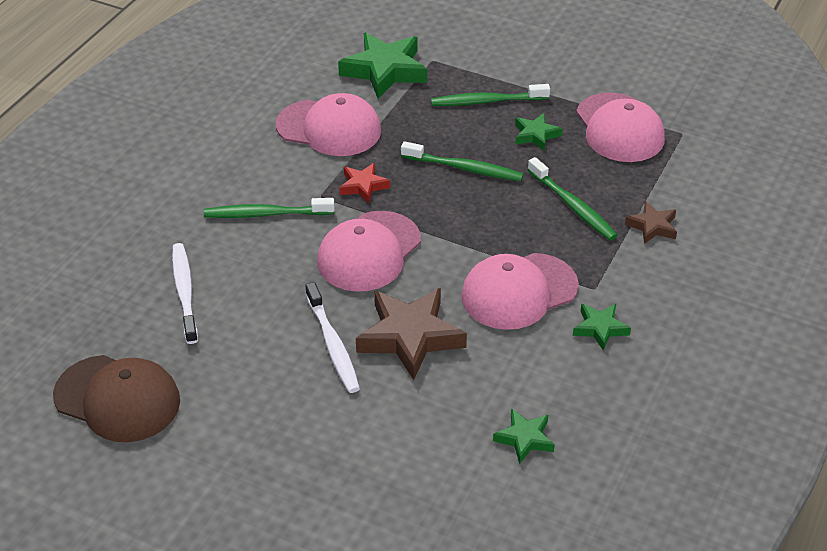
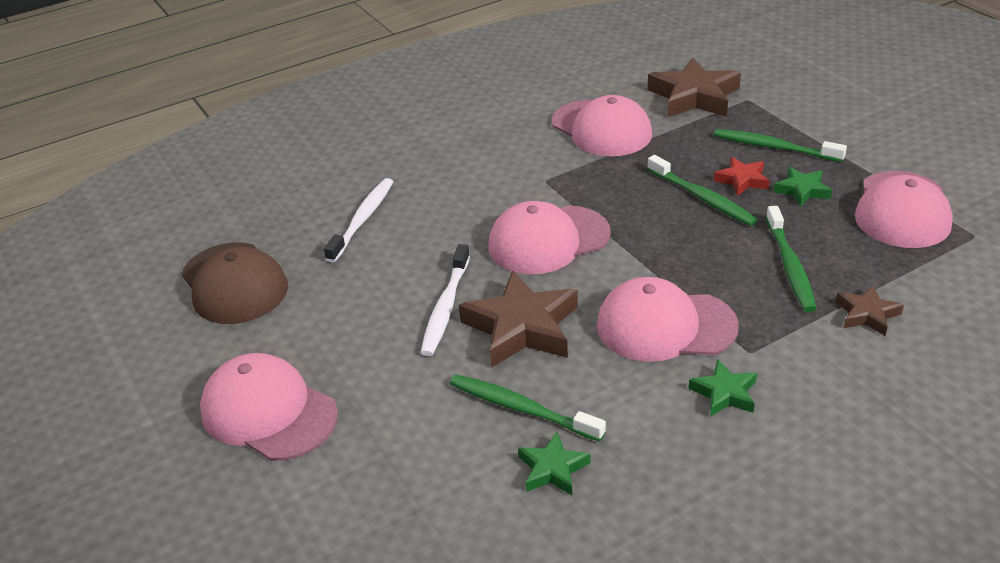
camera: 35 degrees right, 5 degrees down
green toothbrush [204,198,335,218] -> green toothbrush moved to [450,374,606,442]
green star [338,33,427,98] -> brown star [647,57,741,117]
red star [340,163,390,203] -> red star moved to [714,157,770,196]
none -> pink cap [200,353,338,461]

